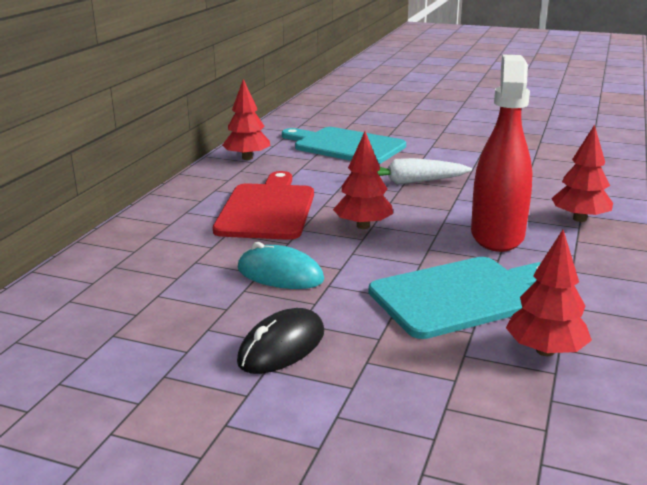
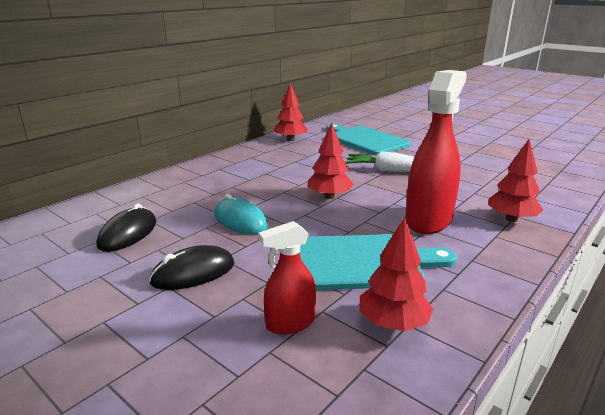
camera: 20 degrees right, 0 degrees up
red cutting board [213,171,314,240] -> none
none -> black mouse [97,203,156,252]
none -> red spray bottle [259,221,316,335]

